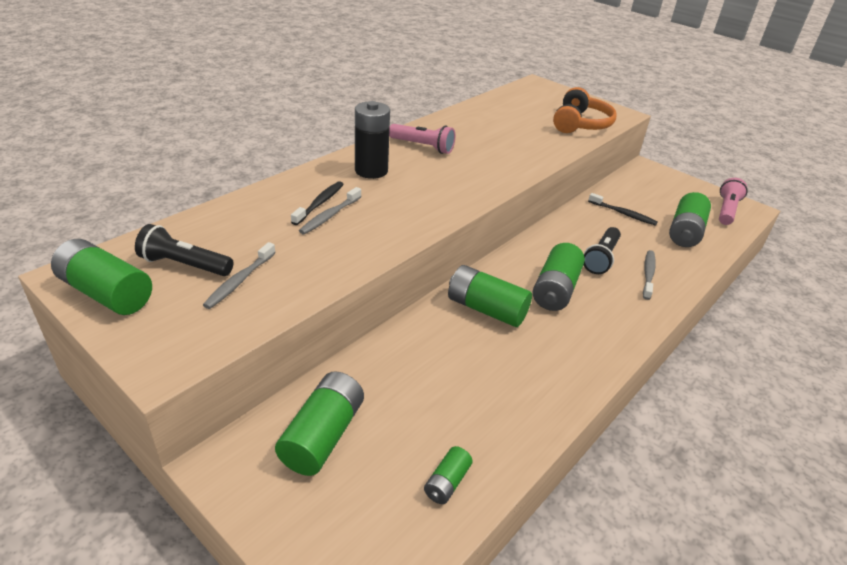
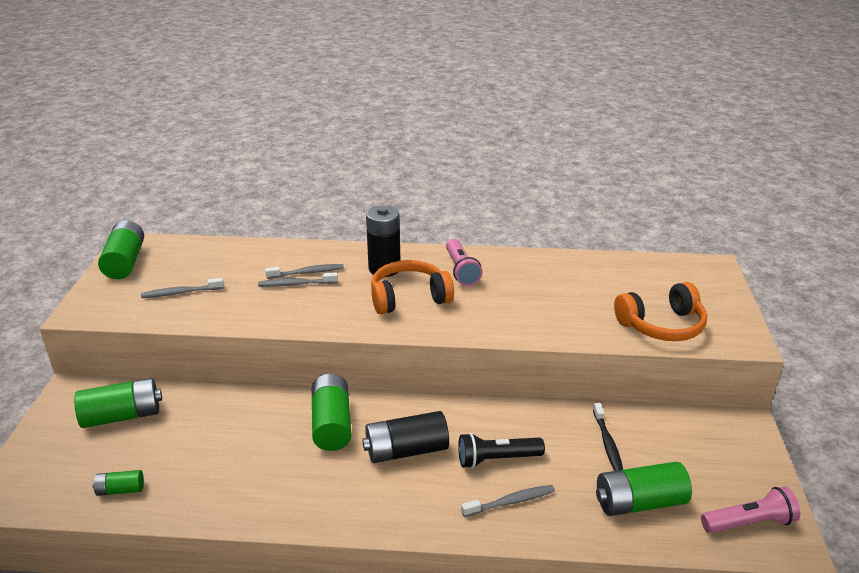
camera: 55 degrees right, 5 degrees down
black flashlight [135,224,234,276] -> none
black toothbrush [291,181,344,225] -> grey toothbrush [265,264,344,279]
green battery [533,243,585,311] -> black battery [362,411,449,463]
none -> orange headphones [371,260,454,314]

